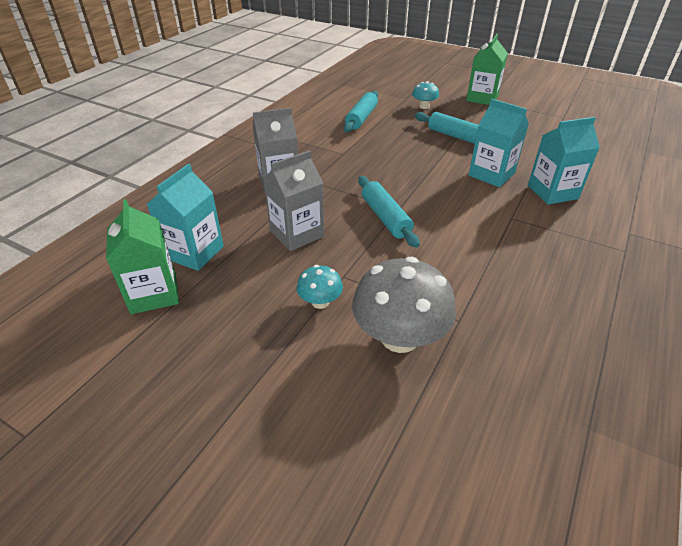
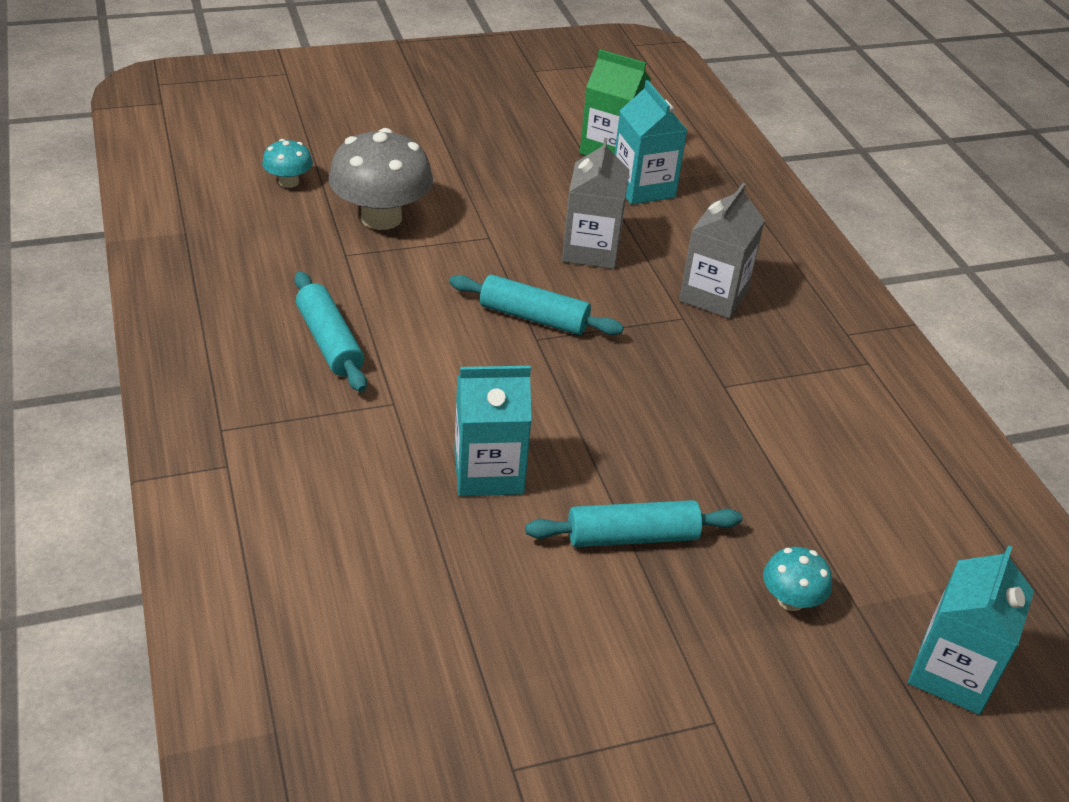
camera: 130 degrees right, 0 degrees up
turquoise mushroom [297,265,343,309] -> turquoise mushroom moved to [262,139,313,188]
turquoise rolling pin [344,91,378,132] -> turquoise rolling pin moved to [294,271,367,392]
green carton [466,34,508,105] -> none
turquoise carton [528,117,600,205] -> turquoise carton moved to [908,545,1034,715]

